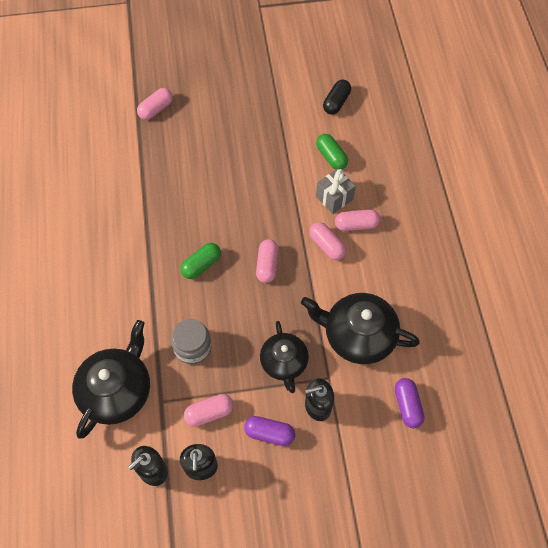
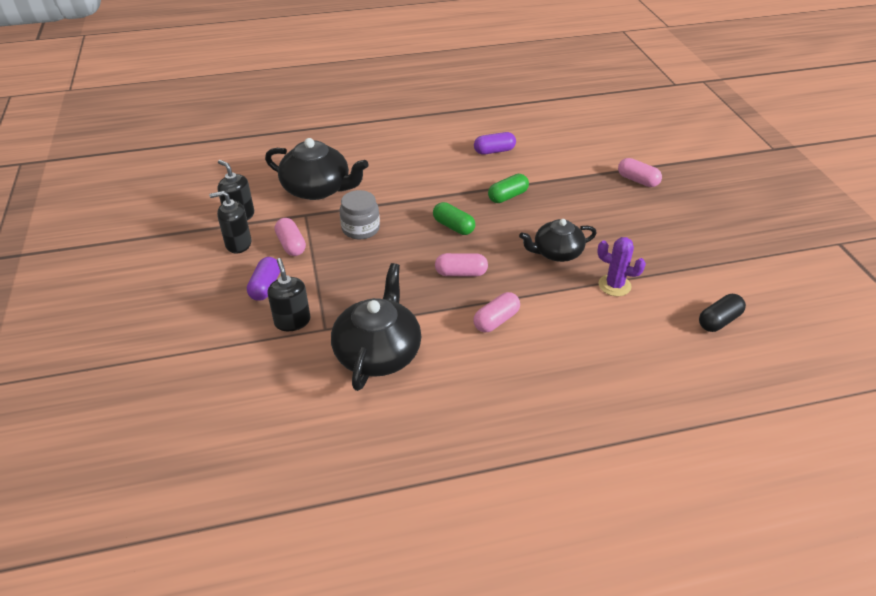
camera: 85 degrees right, 20 degrees down
black teapot [260,321,309,393] -> black teapot moved to [519,219,597,262]
green capsule [316,134,348,169] -> green capsule moved to [488,174,529,203]
grey gift [316,169,356,214] -> none
black capsule [323,80,351,114] -> black capsule turned 60 degrees counterclockwise [699,294,746,332]
pink capsule [335,209,380,231] -> none
purple capsule [395,378,425,428] -> purple capsule moved to [474,132,516,155]
none -> purple cactus [597,237,646,296]

